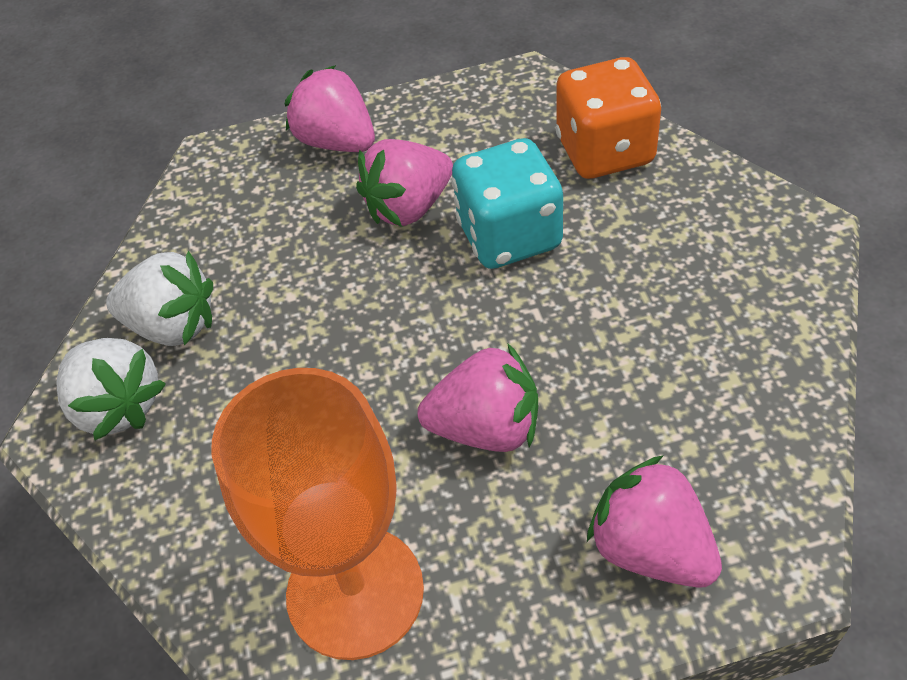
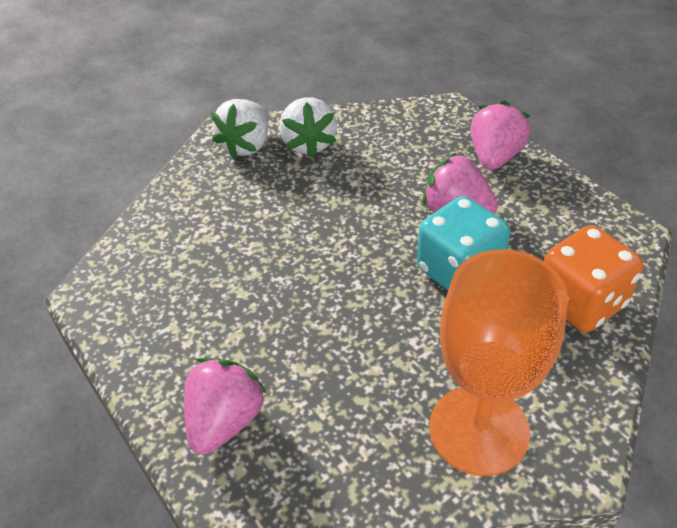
camera: 65 degrees right, 5 degrees down
orange goblet [212,368,424,660] -> orange goblet moved to [429,249,568,476]
pink strawberry [418,343,538,452] -> none

